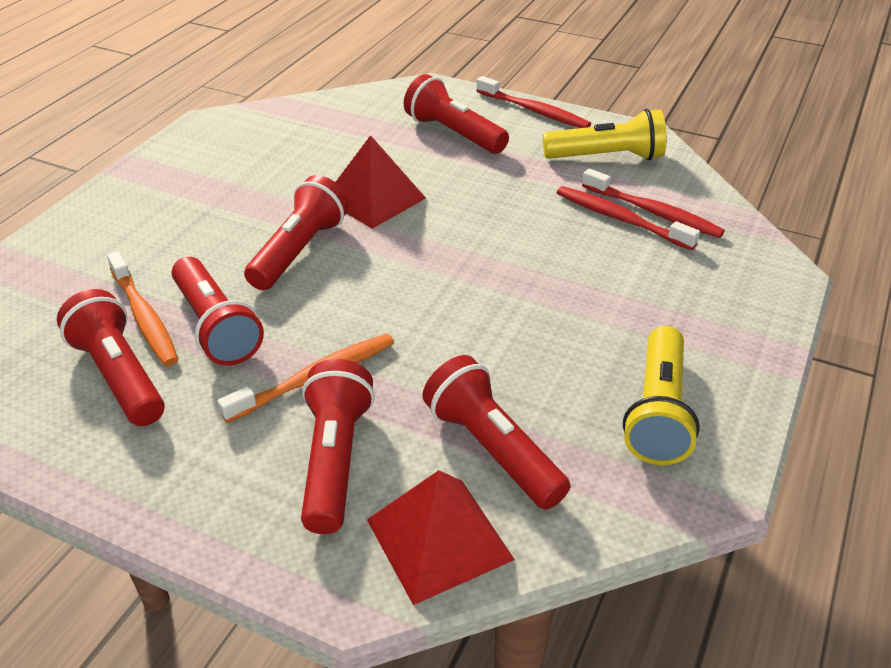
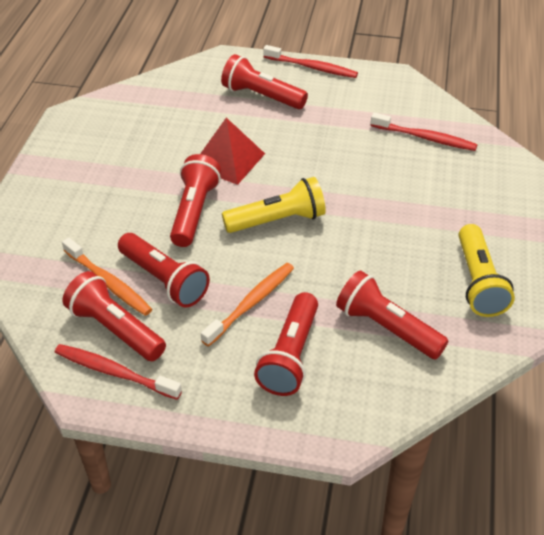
camera: 15 degrees left, 5 degrees up
red flashlight [301,359,375,534] -> red flashlight turned 150 degrees counterclockwise [254,292,318,396]
red pyramid [367,470,515,605] -> none
yellow flashlight [543,109,666,160] -> yellow flashlight moved to [222,177,326,233]
red toothbrush [557,186,700,250] -> red toothbrush moved to [55,344,182,400]

